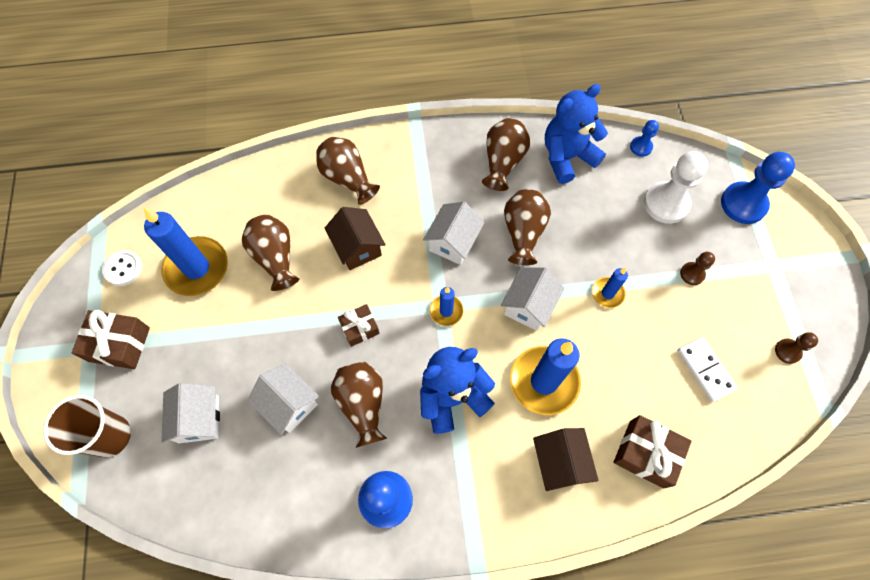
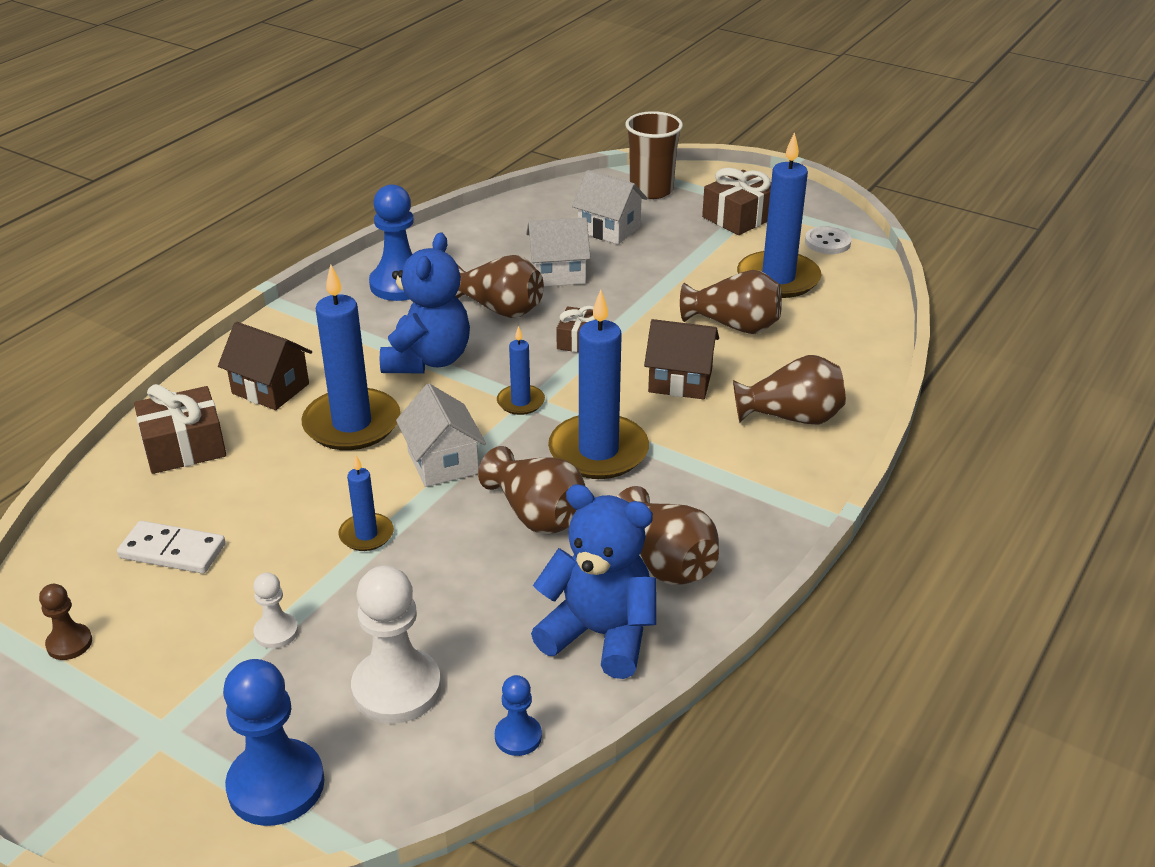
camera: 130 degrees right, 30 degrees down
white house [423,201,485,265] -> blue candle [548,290,649,479]
blue teddy bear [545,84,608,184] -> blue teddy bear turned 75 degrees counterclockwise [531,484,656,679]
brown pawn [680,252,715,285] -> white pawn [253,573,298,648]

